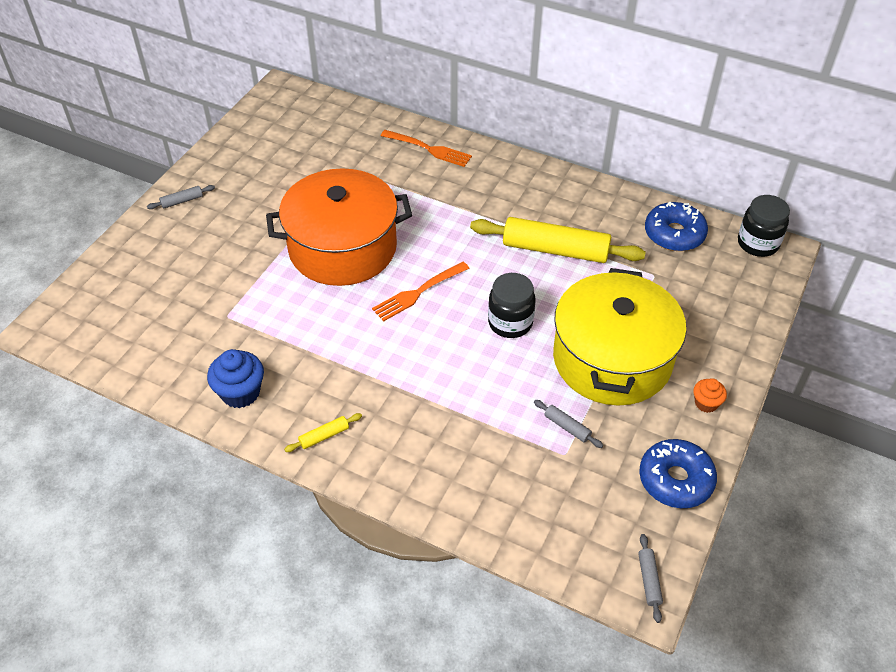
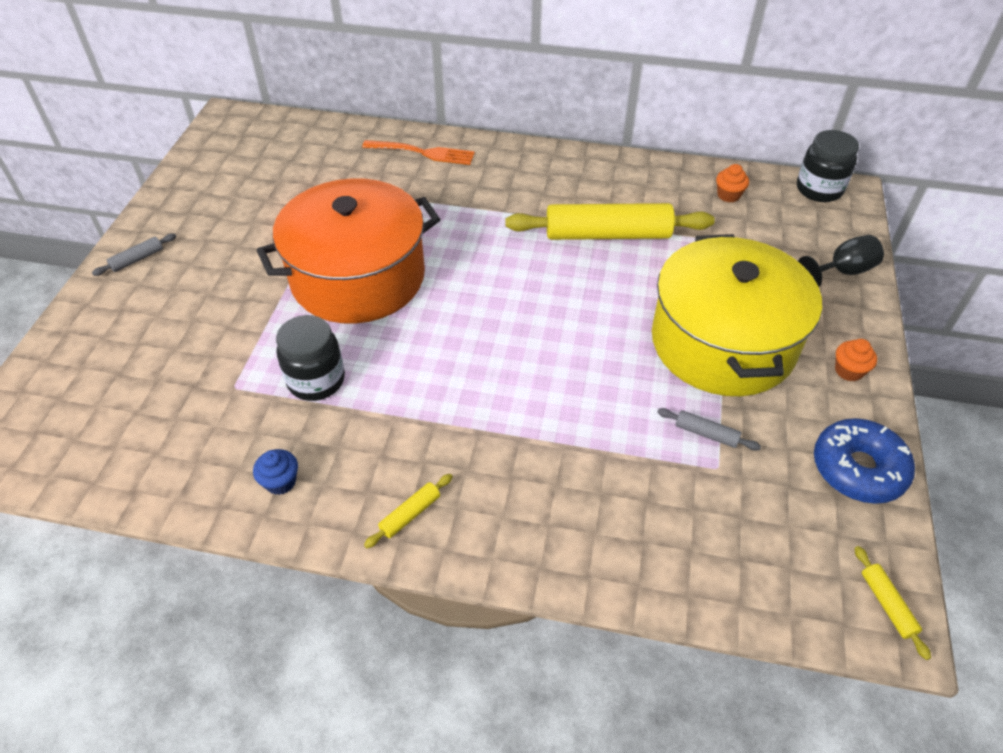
camera: 15 degrees left, 0 degrees up
blue cupcake [207,349,264,408] -> blue cupcake [253,449,298,495], size x0.59
orange fork [372,262,470,322] -> none
black jar [488,273,536,338] -> black jar moved to [276,315,345,401]
grey rolling pin [638,534,663,623] -> yellow rolling pin [855,546,931,660]
blue donut [645,202,708,251] -> orange cupcake [716,164,749,203]
none -> black goblet [798,235,884,287]

